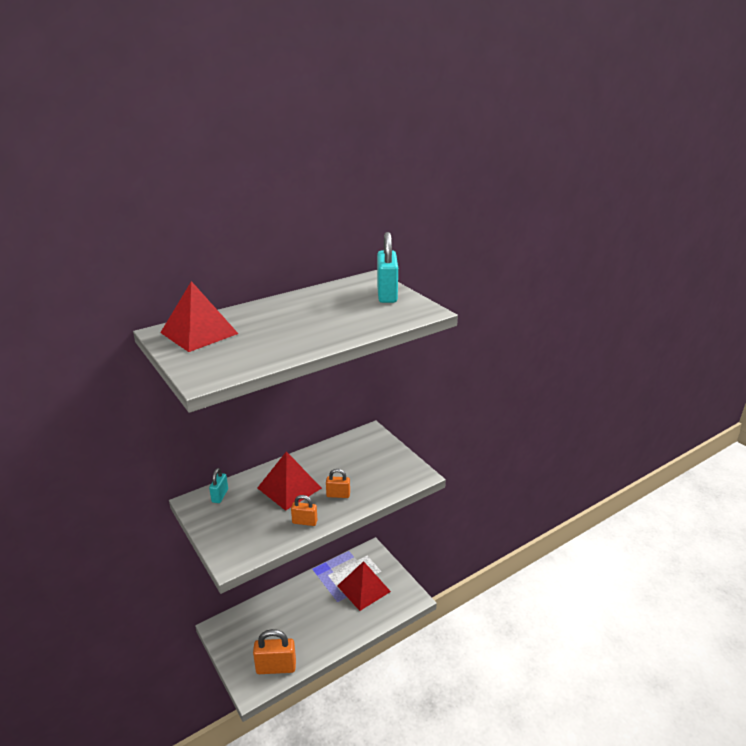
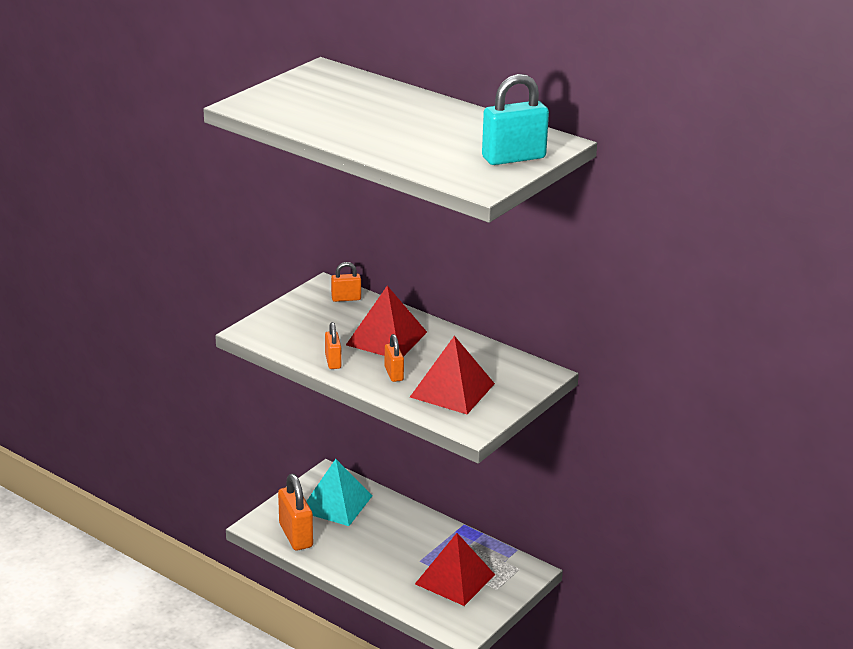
camera: 70 degrees right, 0 degrees up
red pyramid [160,281,238,352] -> red pyramid moved to [410,336,495,414]
turquoise padlock [209,468,228,503] -> orange padlock [331,262,361,302]
none -> turquoise pyramid [306,459,373,526]

